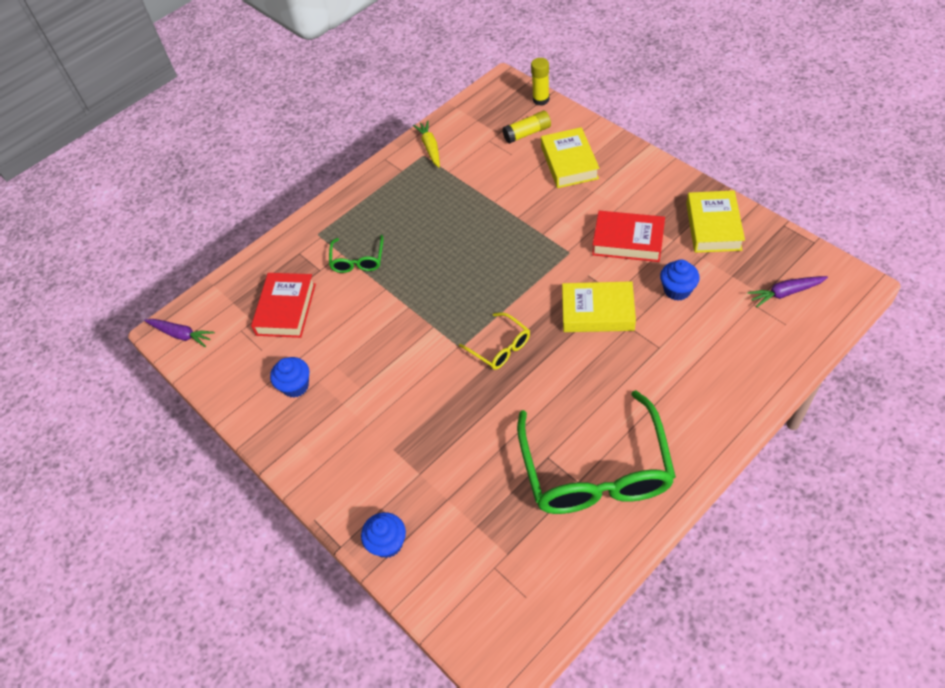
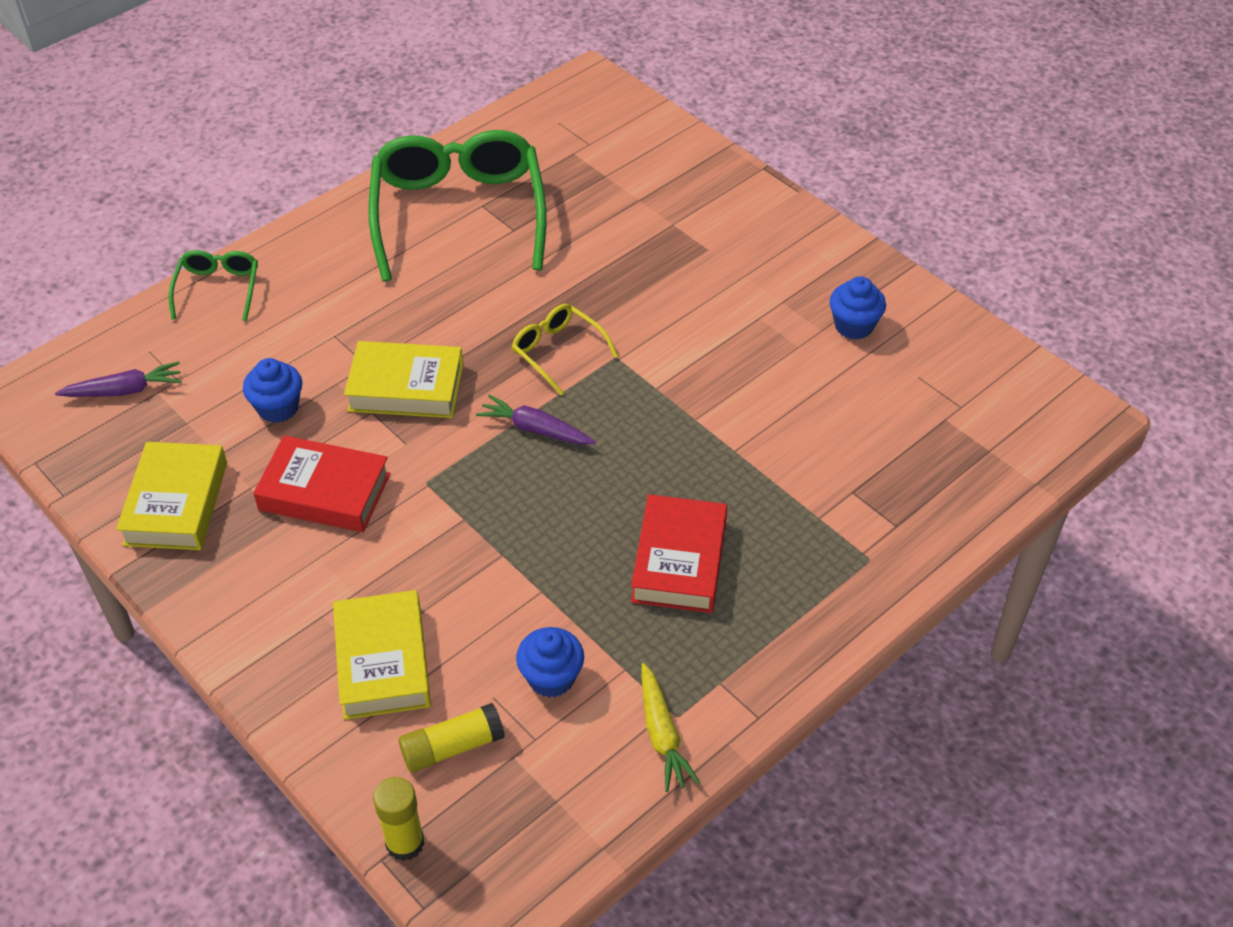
camera: 175 degrees right, 5 degrees down
purple carrot [144,319,215,347] -> purple carrot moved to [476,395,596,445]
red book [251,273,316,338] -> red book moved to [631,494,727,613]
green glasses [329,235,384,273] -> green glasses moved to [169,250,258,321]
blue cupcake [361,512,406,558] -> blue cupcake moved to [516,627,584,697]

